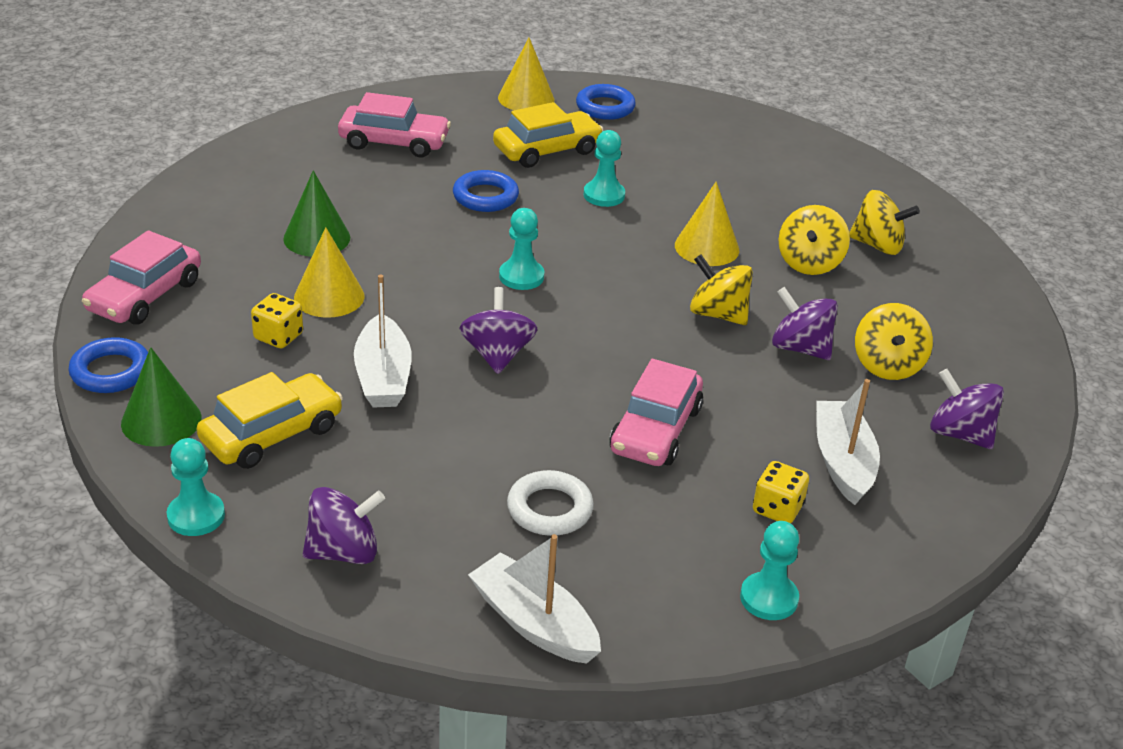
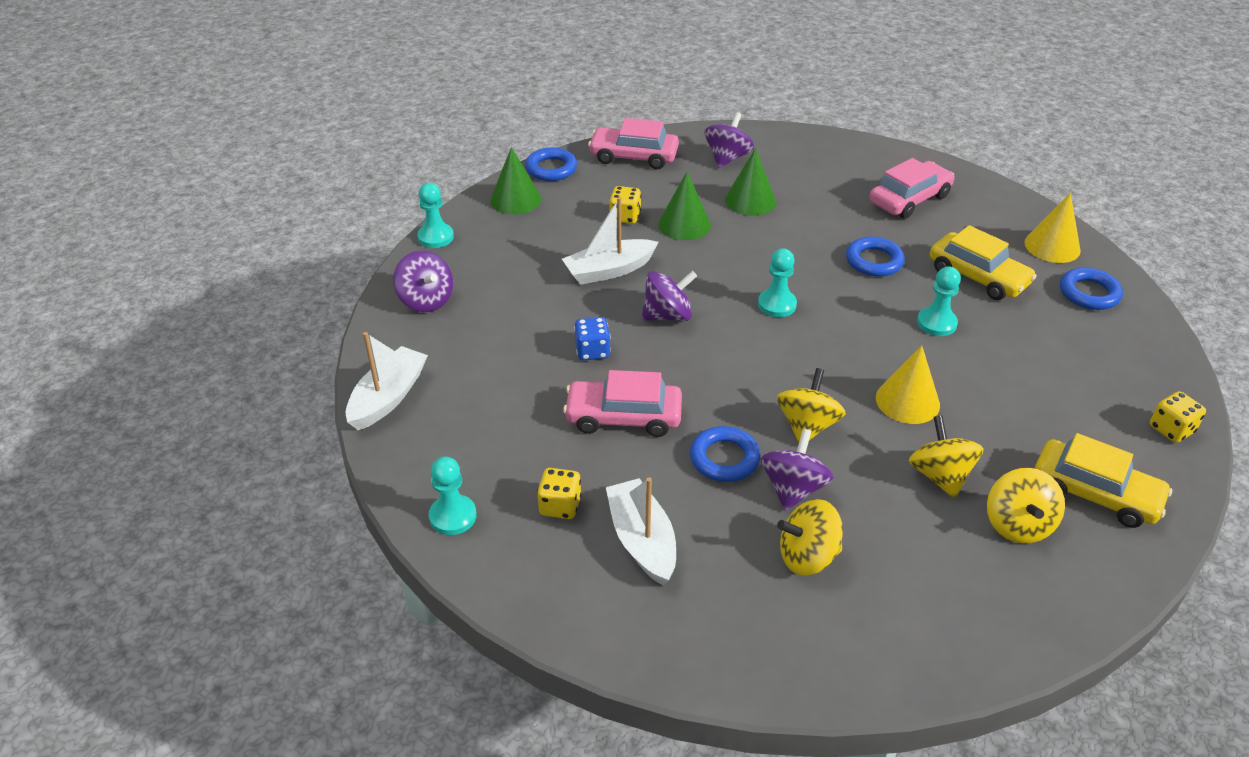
camera: 75 degrees right, 5 degrees up
yellow car [197,372,343,469] -> yellow car moved to [1034,433,1172,528]
yellow cone [294,227,365,318] -> green cone [658,172,711,240]
pink car [338,92,451,158] -> pink car turned 120 degrees counterclockwise [869,158,954,219]
white ring [507,470,594,536] -> none
yellow spinning top [778,205,850,275] -> yellow spinning top turned 75 degrees clockwise [909,415,984,498]
white boat [816,379,880,505] -> white boat turned 90 degrees counterclockwise [606,477,676,585]
purple spinning top [930,369,1004,449] -> purple spinning top moved to [705,112,754,168]
none -> blue dice [574,317,611,361]
none -> blue ring [690,426,761,482]
none -> yellow dice [1150,391,1206,443]

